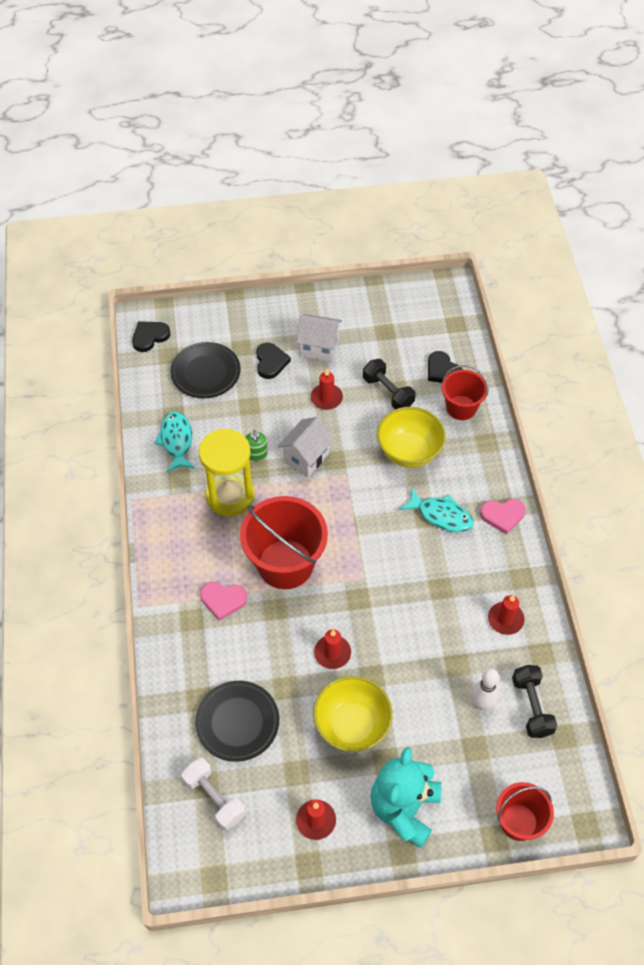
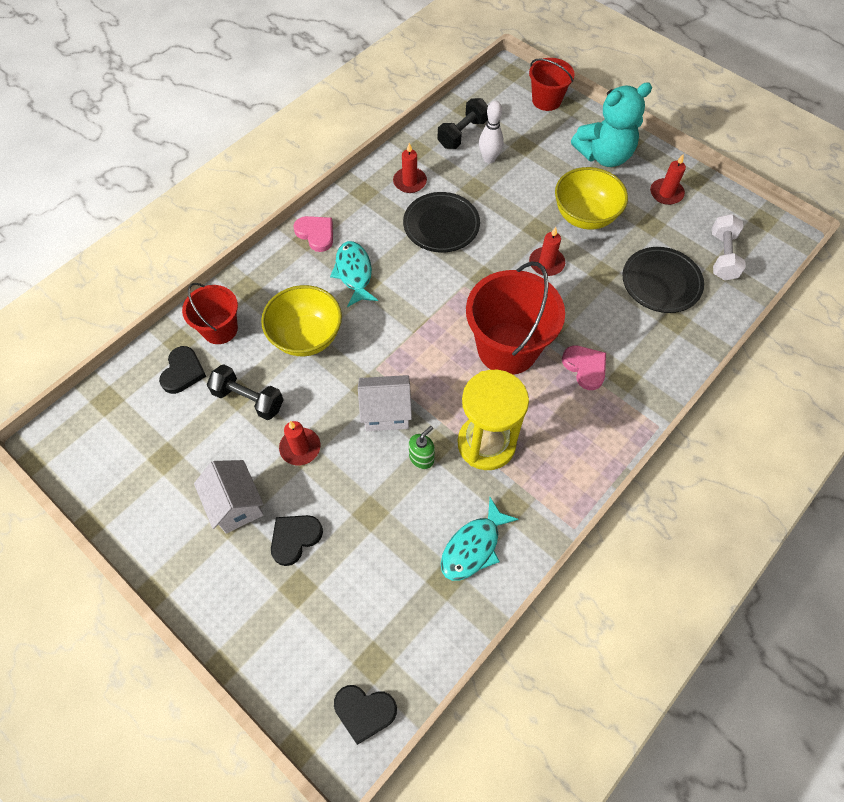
camera: 130 degrees left, 5 degrees up
black plate [170,342,241,398] -> black plate moved to [403,192,480,252]
black dumbbell [363,359,416,409] -> black dumbbell turned 75 degrees counterclockwise [207,364,284,420]

